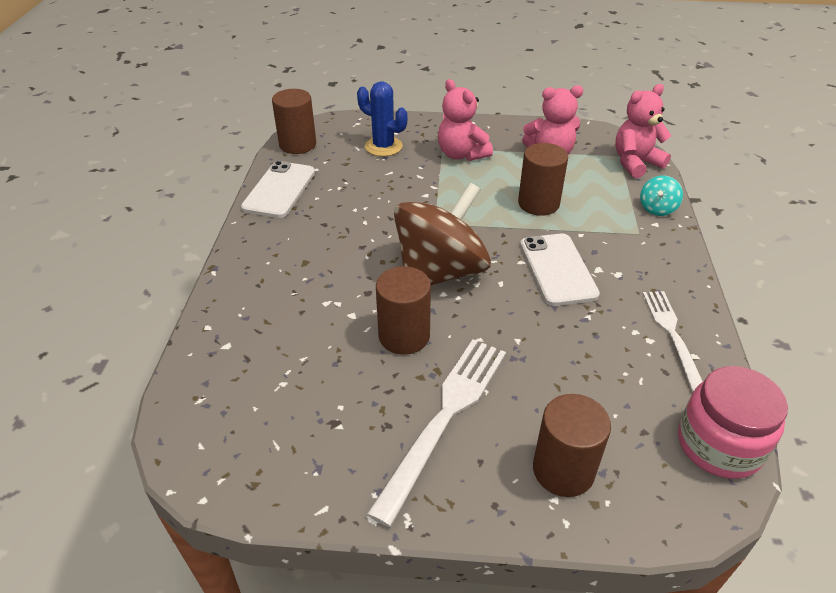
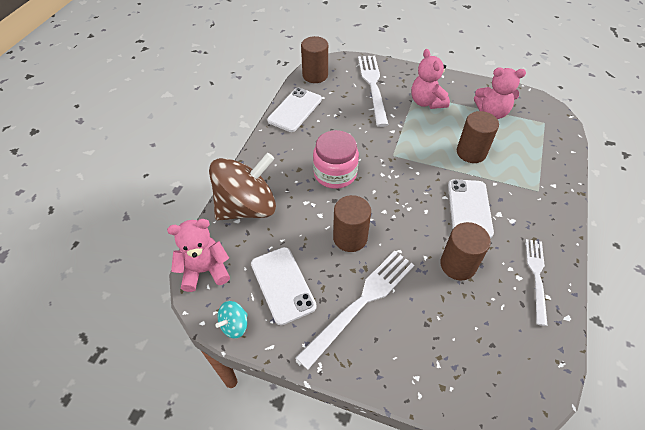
camera: 15 degrees right, 10 degrees up
blue cactus [357,81,407,157] -> white fork [358,56,389,127]
brown spinning top [394,183,491,286] -> brown spinning top moved to [209,153,276,221]
brown cylinder [533,394,611,497] -> brown cylinder moved to [440,222,491,280]
pink teddy bear [615,84,672,178] -> pink teddy bear moved to [167,219,230,292]
turquoise spinning top [640,175,683,216] -> turquoise spinning top moved to [215,301,247,339]
pink jar [678,366,788,479] -> pink jar moved to [313,130,359,189]
none -> white phone [251,247,317,325]

